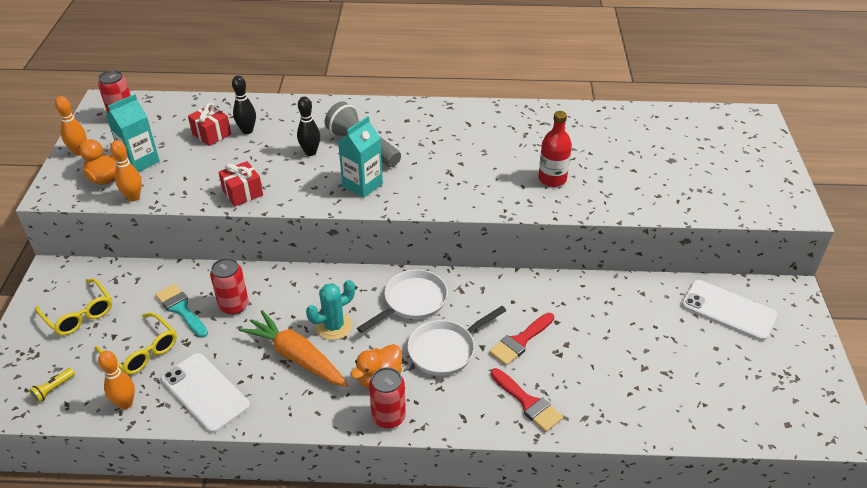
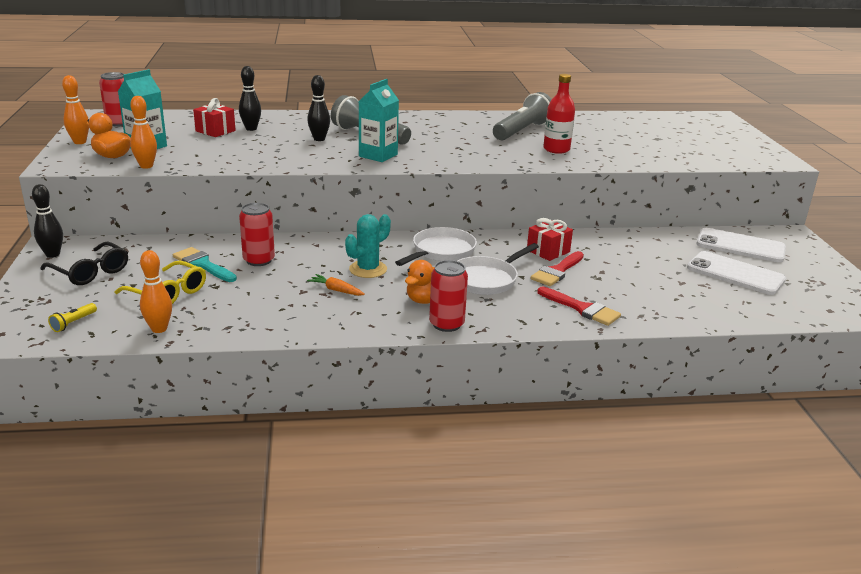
camera: 10 degrees left, 15 degrees down
yellow glasses [35,278,112,335] -> black glasses [40,242,128,285]
white phone [161,353,250,433] -> white phone moved to [687,251,786,295]
red gift [219,161,263,206] -> red gift moved to [527,218,573,261]
orange carrot [239,310,348,387] -> orange carrot [307,274,365,296], size x0.46
none -> black bowling pin [32,184,63,258]
none -> grey flashlight [493,92,552,140]

